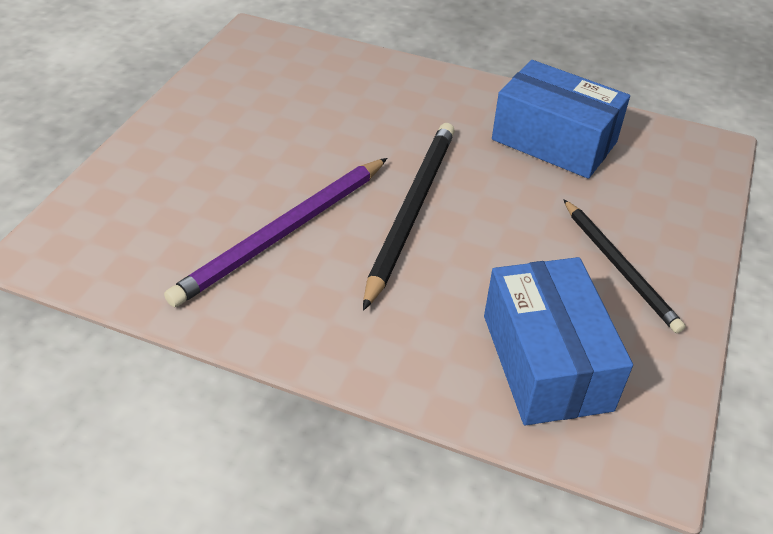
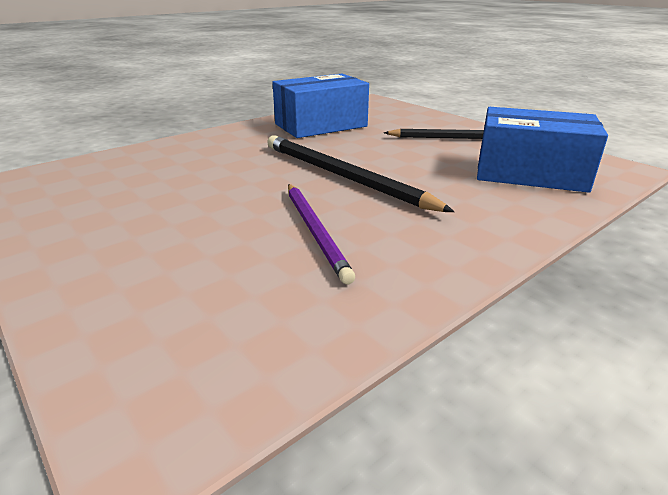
camera: 60 degrees left, 15 degrees down
purple pencil [164,158,387,307] -> purple pencil [288,184,355,284], size x0.66

